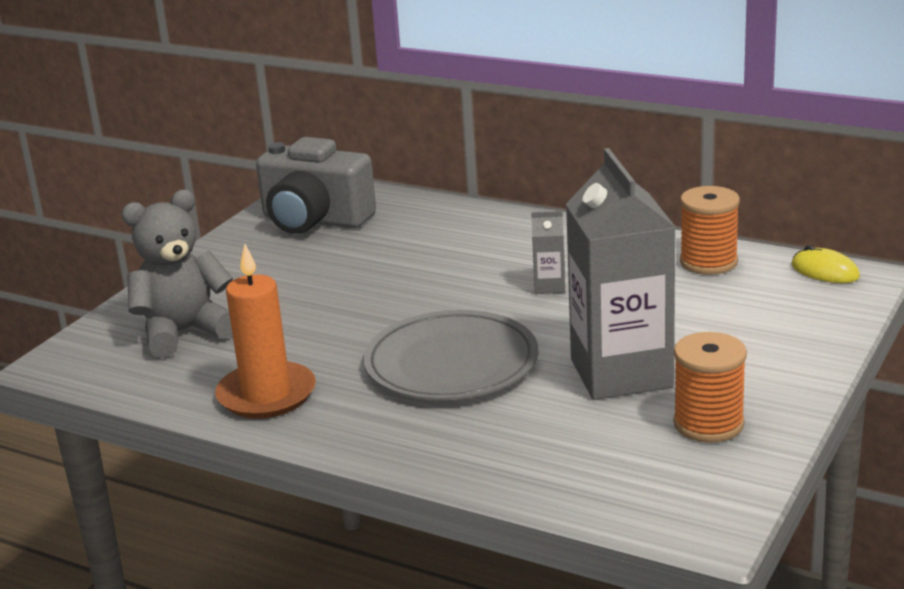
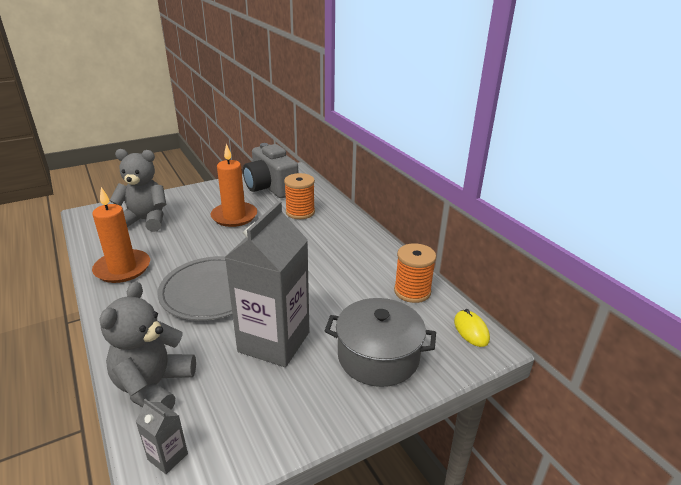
camera: 30 degrees right, 5 degrees up
grey carton [531,211,565,294] -> grey carton moved to [135,399,188,474]
orange spool [673,332,747,443] -> orange spool moved to [284,173,315,219]
none -> grey teddy bear [100,281,196,410]
none -> orange candle [210,144,257,227]
none -> grey pot [325,298,436,387]

